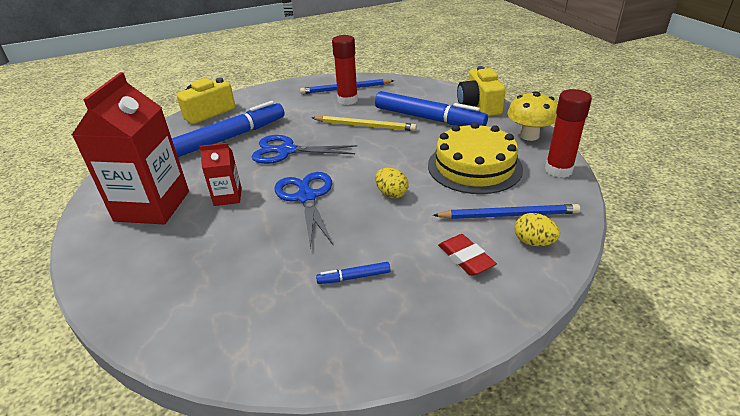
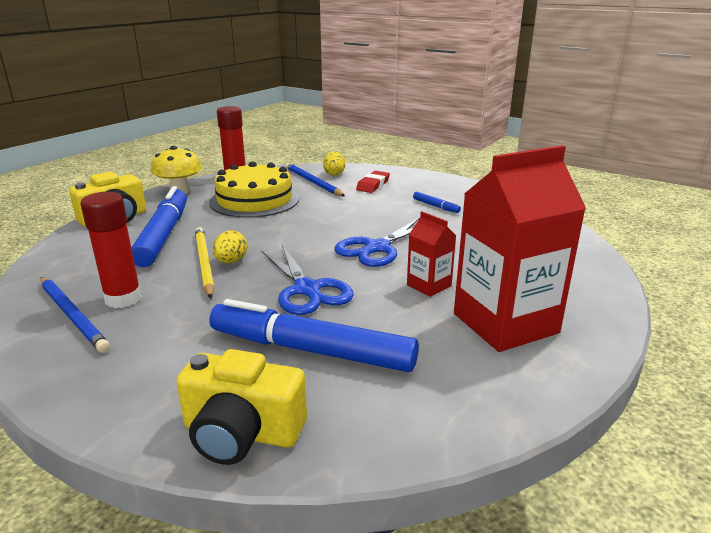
camera: 125 degrees left, 10 degrees down
yellow egg [375,168,409,198] -> yellow egg moved to [213,230,247,263]

